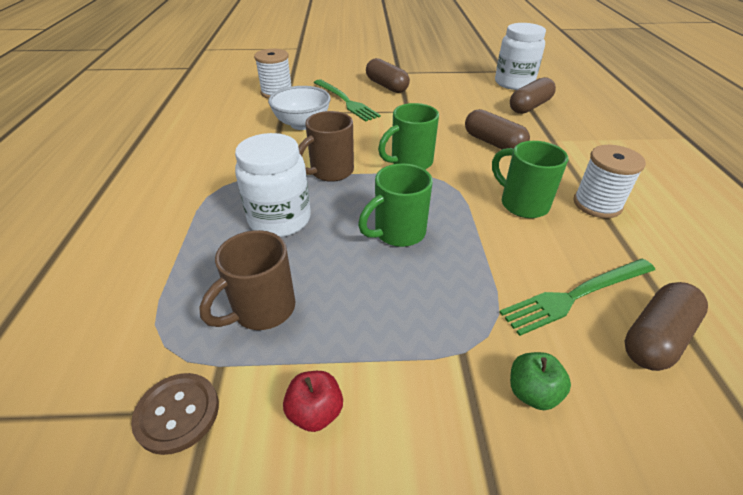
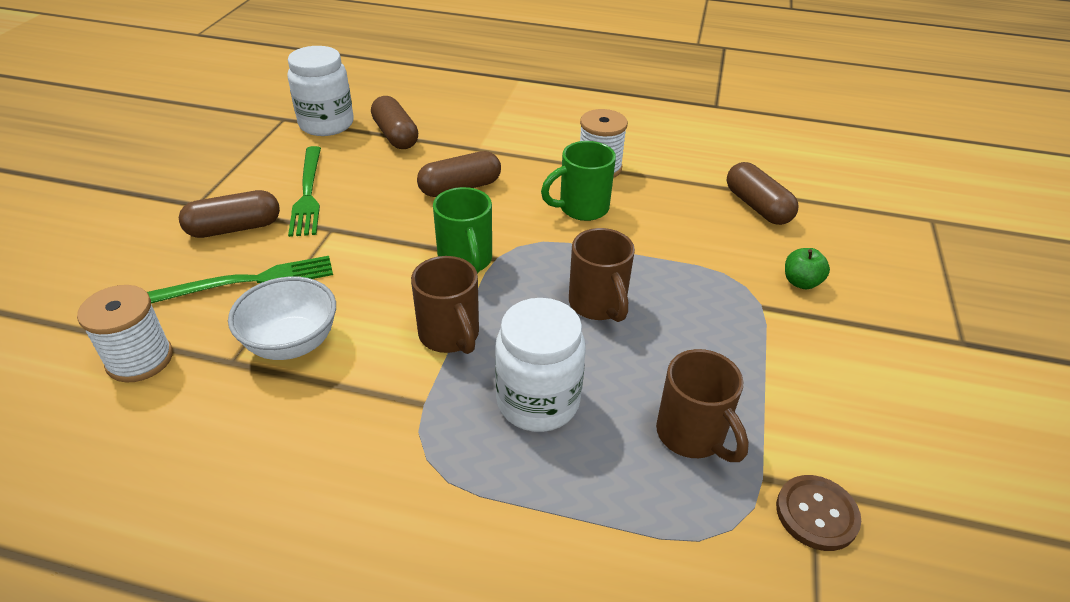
camera: 75 degrees left, 0 degrees up
red apple [283,371,343,432] -> none
green mug [358,163,433,247] -> brown mug [569,228,635,322]
green fork [499,259,655,336] -> green fork moved to [288,146,321,237]

